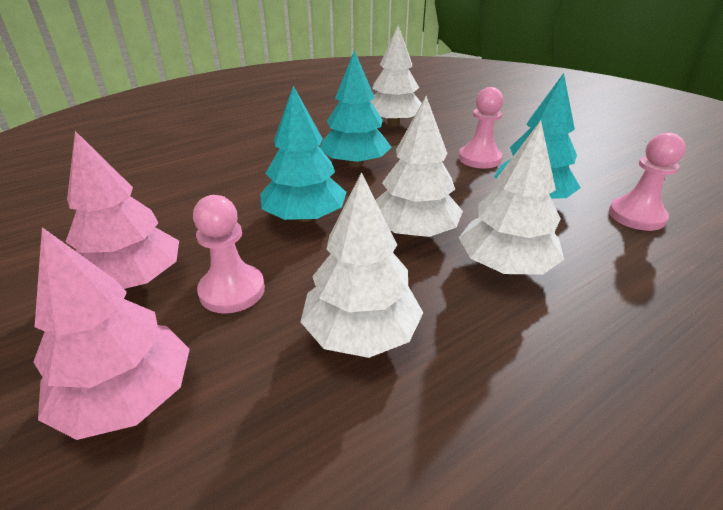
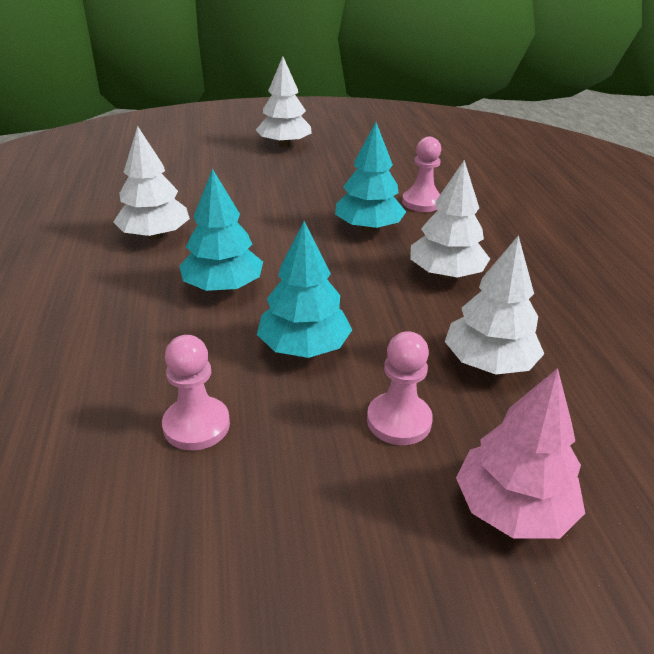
camera: 65 degrees left, 0 degrees up
pink tree [66,131,179,289] -> none
white tree [375,96,463,237] -> white tree moved to [256,56,312,147]
pink pawn [459,87,504,168] -> pink pawn moved to [162,335,230,450]

